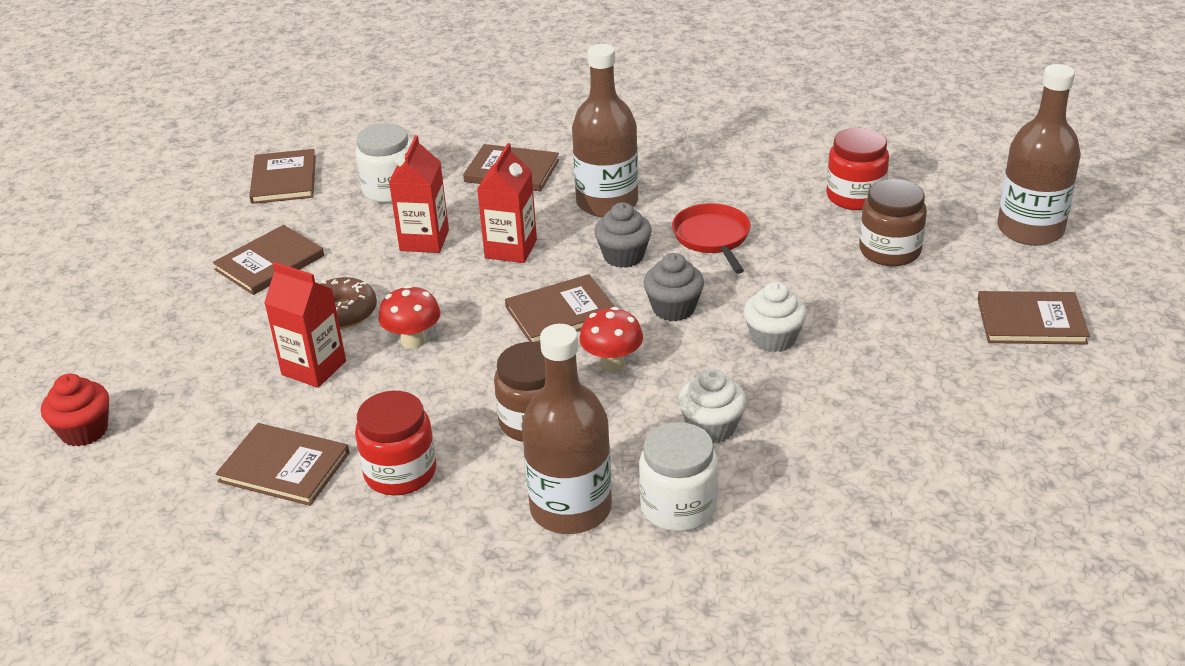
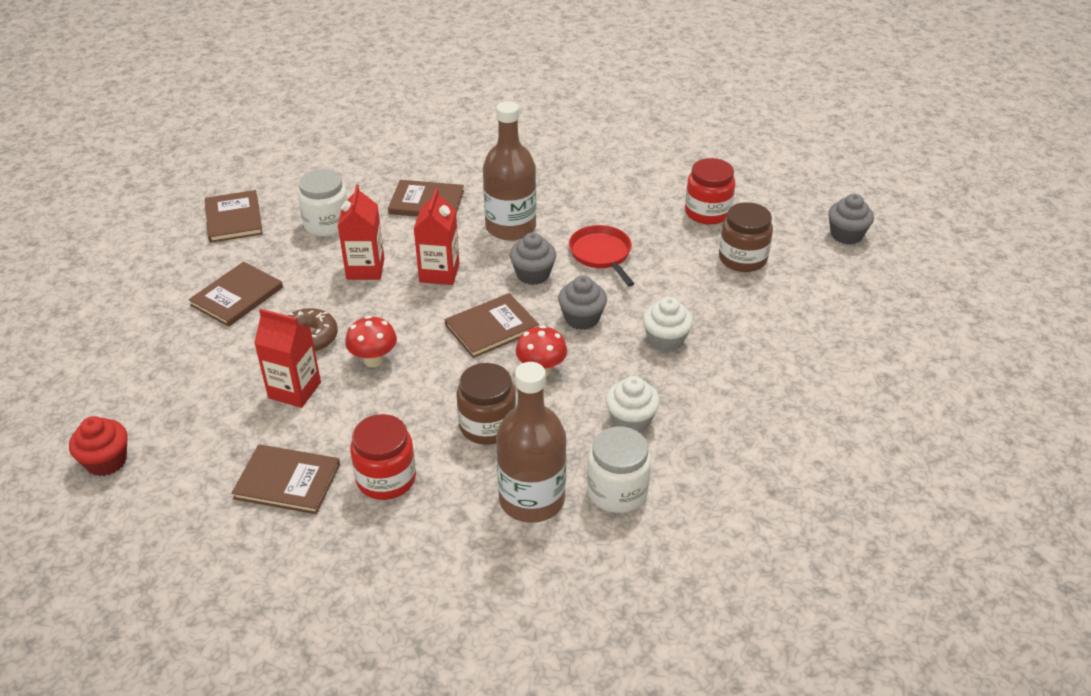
camera: 10 degrees left, 5 degrees up
brown book [977,291,1090,344] -> none
brown bottle [997,64,1081,246] -> grey cupcake [828,194,874,244]

